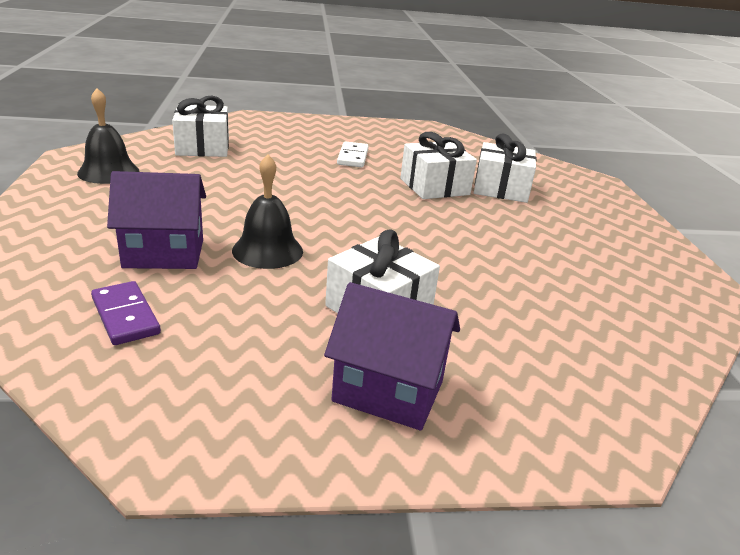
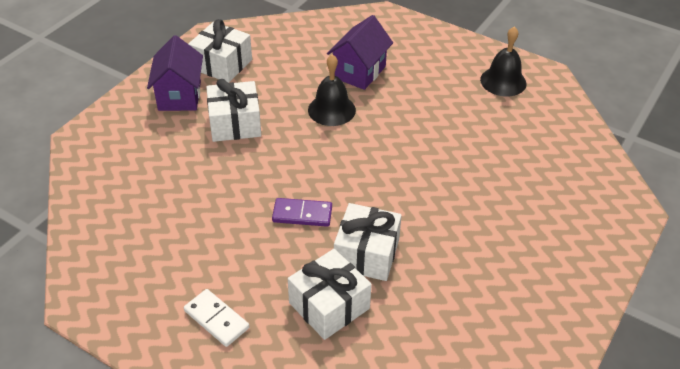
camera: 130 degrees right, 15 degrees up
purple domino [91,281,161,345] -> purple domino moved to [272,198,332,227]
white gift [172,96,229,157] -> white gift moved to [188,19,252,83]
purple house [324,282,460,431] -> purple house turned 60 degrees counterclockwise [147,35,203,111]
white domino [337,142,369,167] -> white domino moved to [184,289,249,347]

